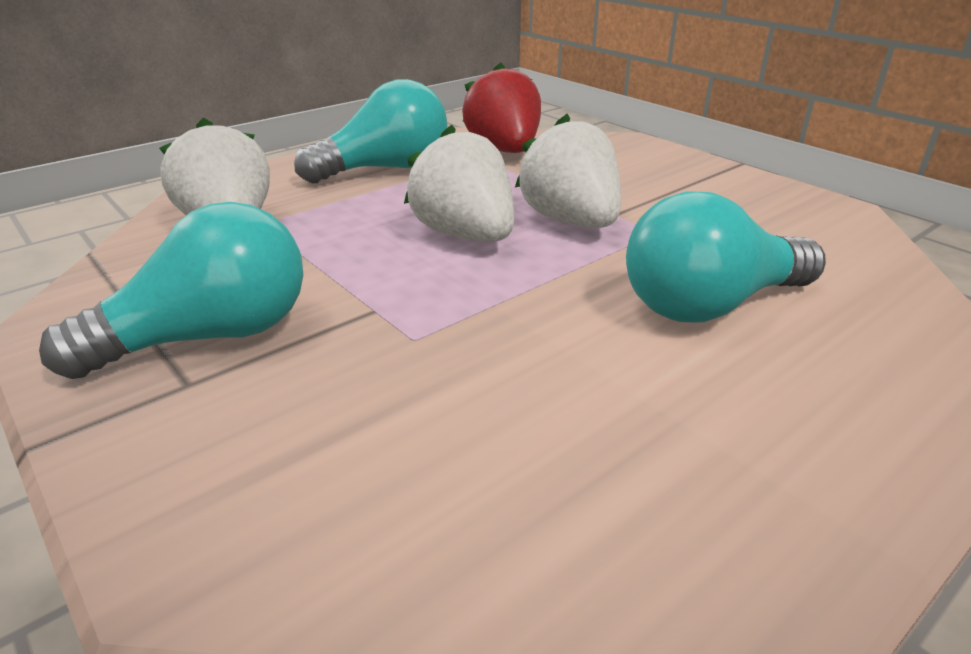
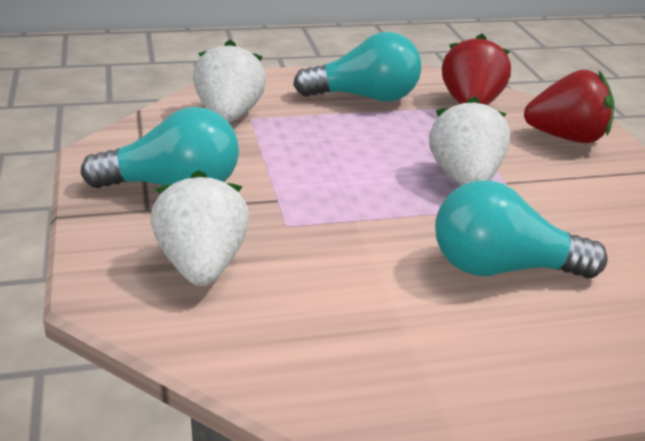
camera: 25 degrees right, 0 degrees up
white strawberry [404,124,514,242] -> white strawberry moved to [151,170,249,286]
none -> red strawberry [524,70,614,143]

